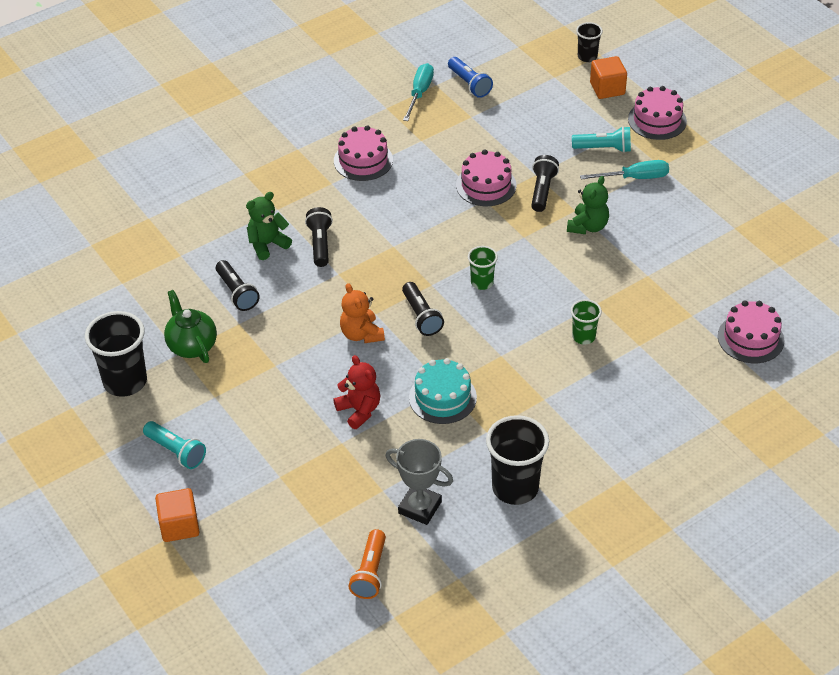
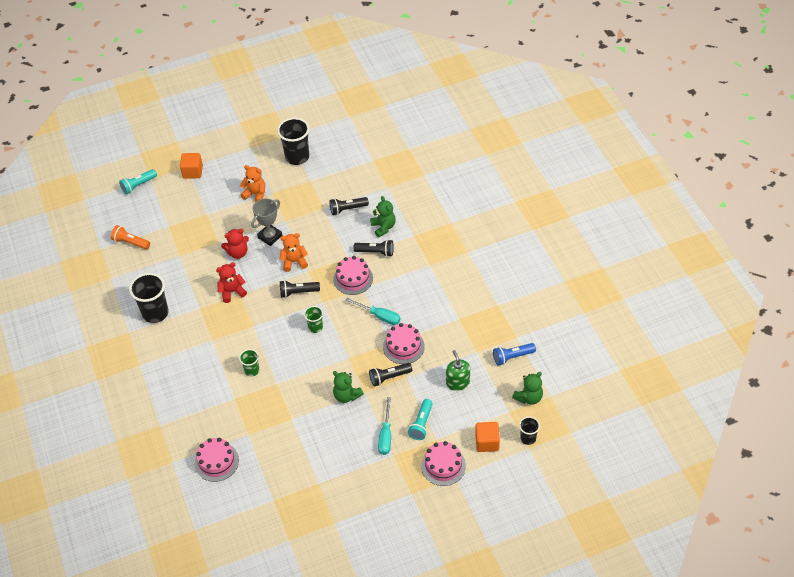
camera: 105 degrees right, 5 degrees up
turquoise flashlight [143,421,206,469] -> turquoise flashlight moved to [119,169,157,195]
green teapot [164,290,217,363] -> none
pink cake [334,125,393,181] -> pink cake moved to [333,256,373,295]
grey trophy [385,439,453,525] -> grey trophy moved to [251,198,282,246]
turquoise screwdriver [403,63,434,121] -> turquoise screwdriver moved to [345,298,400,325]
turquoise cake [409,358,477,424] -> red teddy bear [216,262,247,303]
black flashlight [531,155,559,212] -> black flashlight turned 135 degrees clockwise [369,363,412,387]
none -> orange teddy bear [240,165,265,202]
none -> green soap dispenser [446,350,470,391]
none -> green teddy bear [512,372,543,405]

